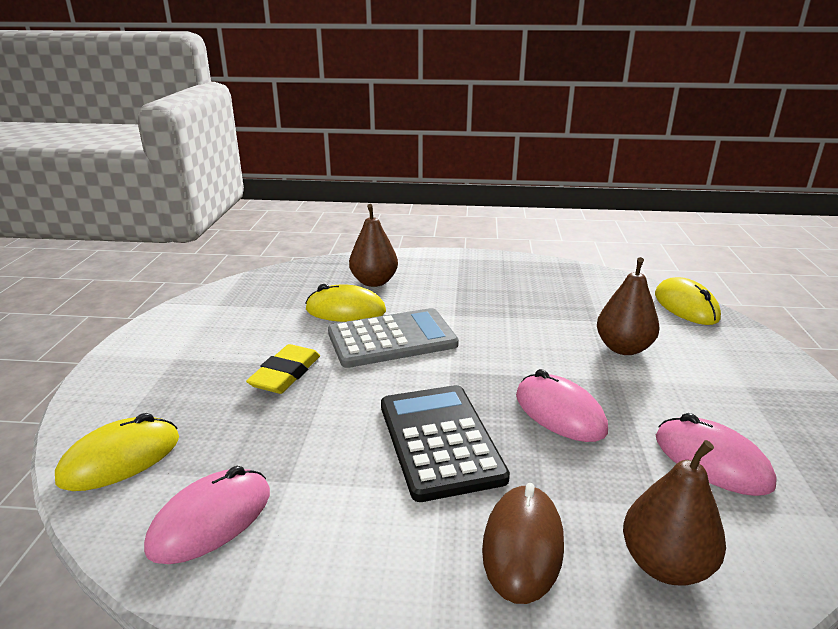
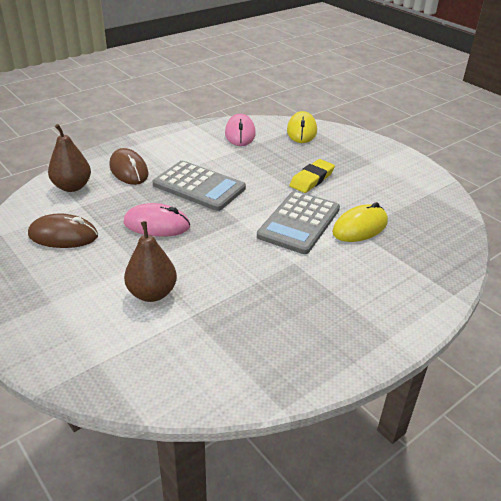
camera: 135 degrees right, 10 degrees up
yellow eraser [246,344,320,394] -> yellow eraser turned 60 degrees clockwise [289,159,335,193]
brown pear [349,204,398,287] -> none
black calculator [381,385,510,502] -> grey calculator [153,161,246,211]
yellow mouse [655,277,721,325] -> none
pink mouse [656,413,777,496] -> brown mouse [28,213,98,248]

